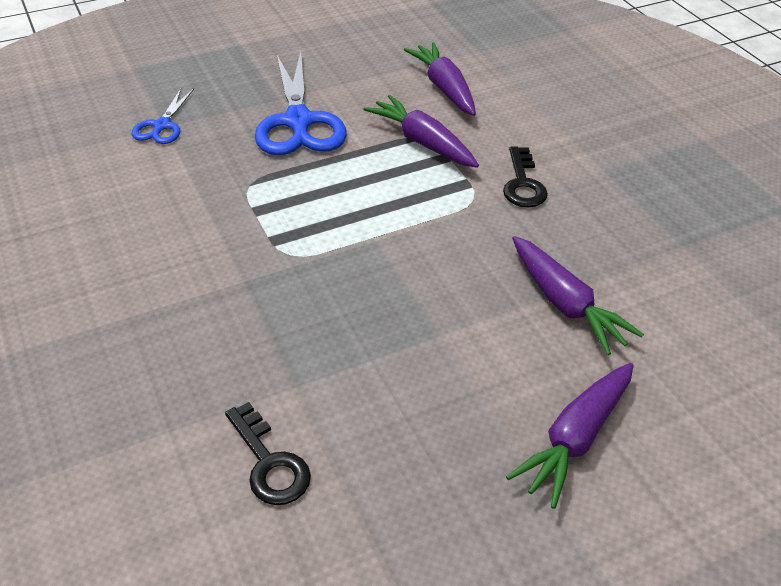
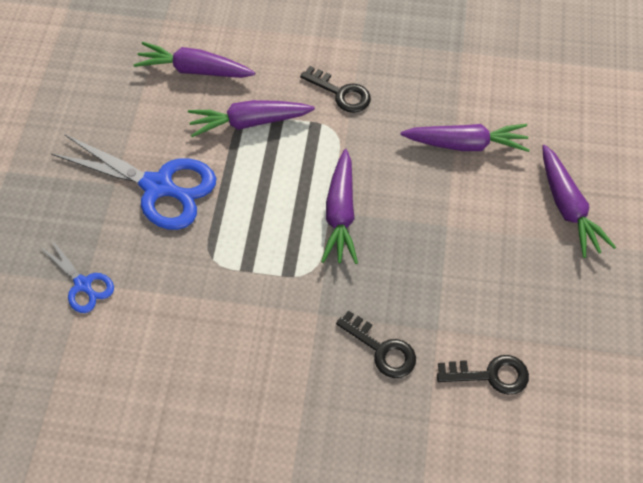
camera: 55 degrees left, 15 degrees up
none -> purple carrot [321,149,358,264]
none -> black key [336,310,416,378]

